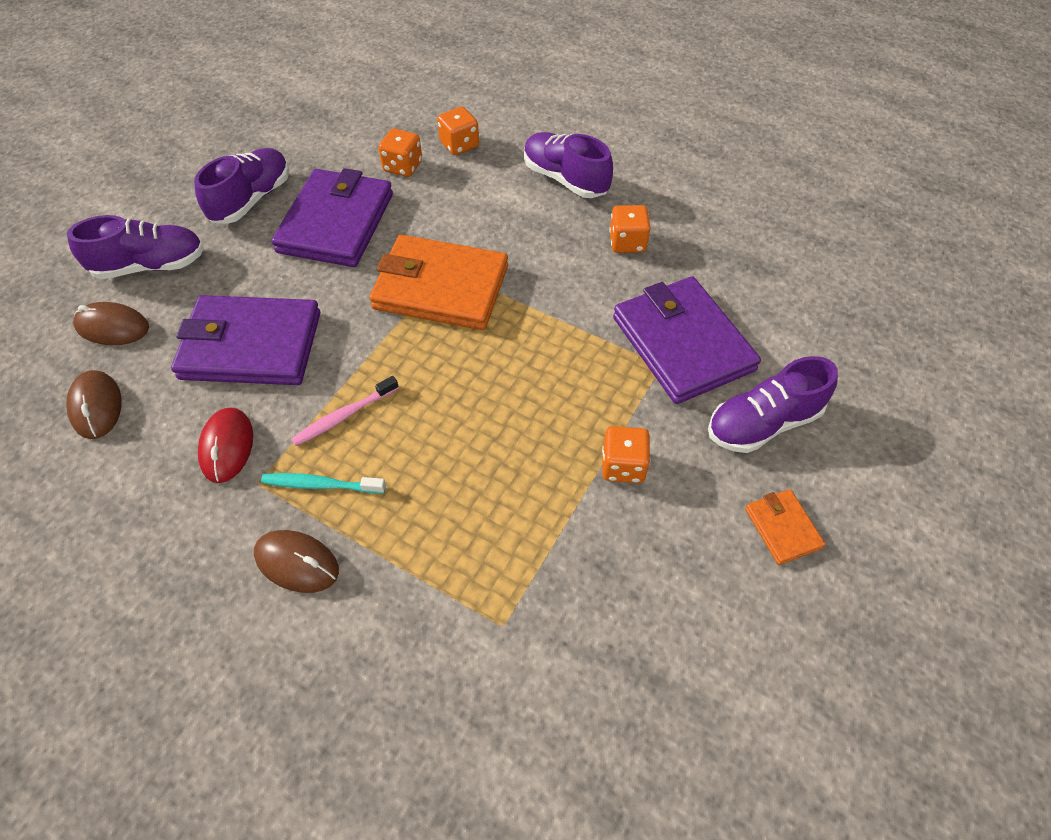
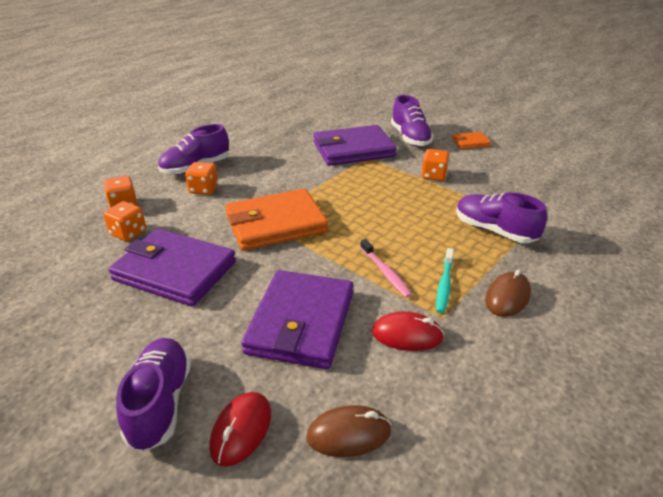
camera: 80 degrees left, 20 degrees down
brown mouse [73,302,149,345] -> red mouse [209,392,271,467]
purple shoe [194,148,289,224] -> purple shoe moved to [456,192,547,243]
orange wallet [369,235,508,330] -> orange wallet turned 45 degrees clockwise [225,189,328,251]
orange dice [609,205,651,253] -> orange dice moved to [185,162,218,195]

